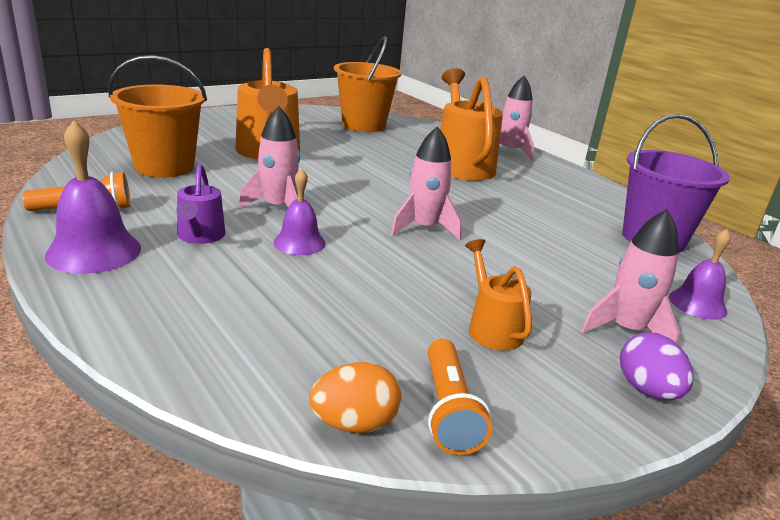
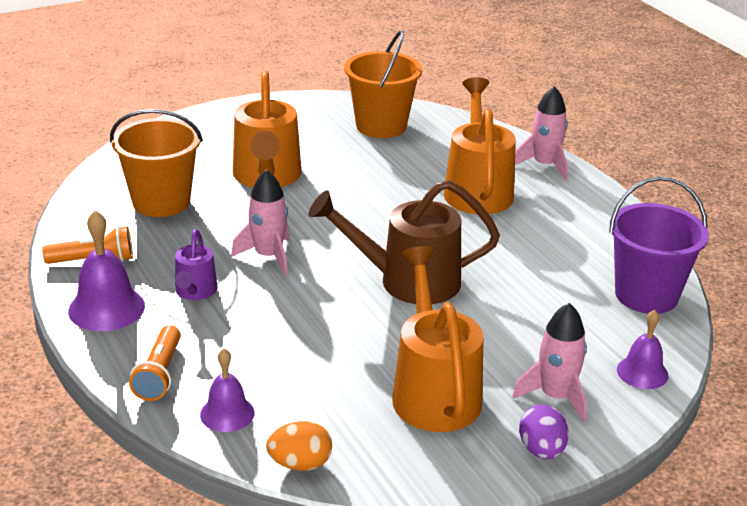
camera: 10 degrees right, 5 degrees up
purple bell [274,168,326,255] -> purple bell moved to [200,349,255,432]
pink rocket [391,126,462,240] -> brown watering can [309,180,500,304]
orange flashlight [428,339,492,455] -> orange flashlight moved to [129,325,181,401]
orange watering can [465,239,532,351] -> orange watering can [392,246,483,432], size x1.90

